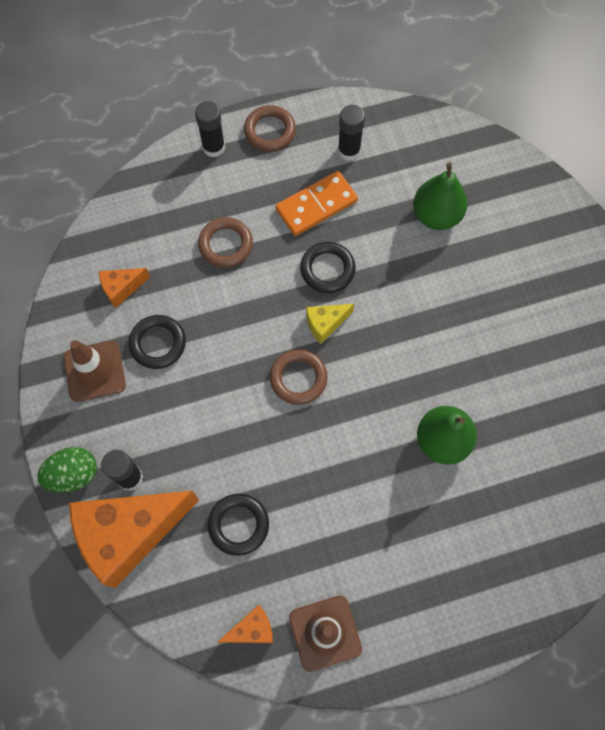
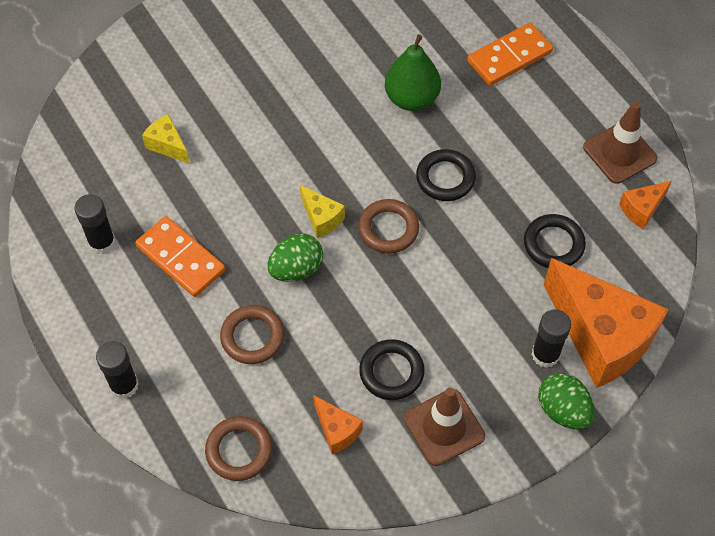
camera: 105 degrees left, 10 degrees down
orange cheese [218,605,273,643] -> orange cheese turned 90 degrees counterclockwise [619,181,672,229]
brown ring [244,105,296,152] -> brown ring moved to [205,416,273,481]
black ring [300,242,356,293] -> black ring moved to [416,149,476,201]
green pear [413,162,468,230] -> yellow cheese [142,114,190,164]
none -> green egg [268,233,323,282]
none -> orange domino [467,23,553,86]

